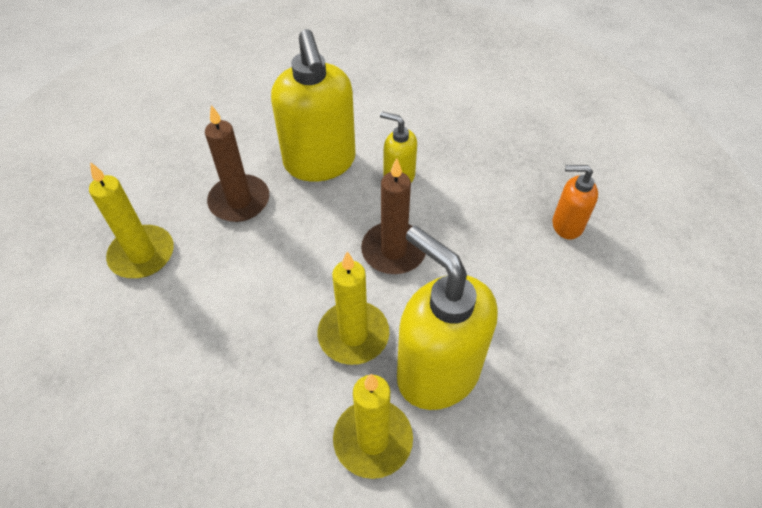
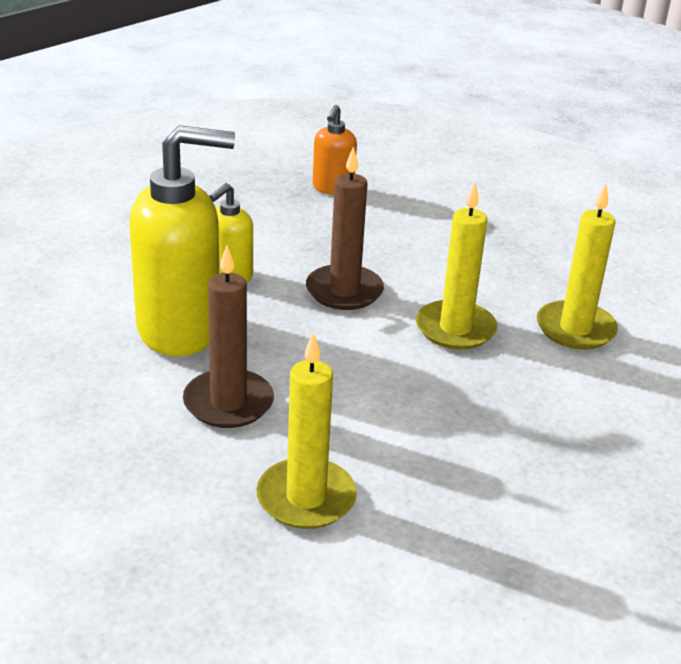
camera: 85 degrees left, 20 degrees down
yellow soap dispenser [397,225,498,410] -> none

